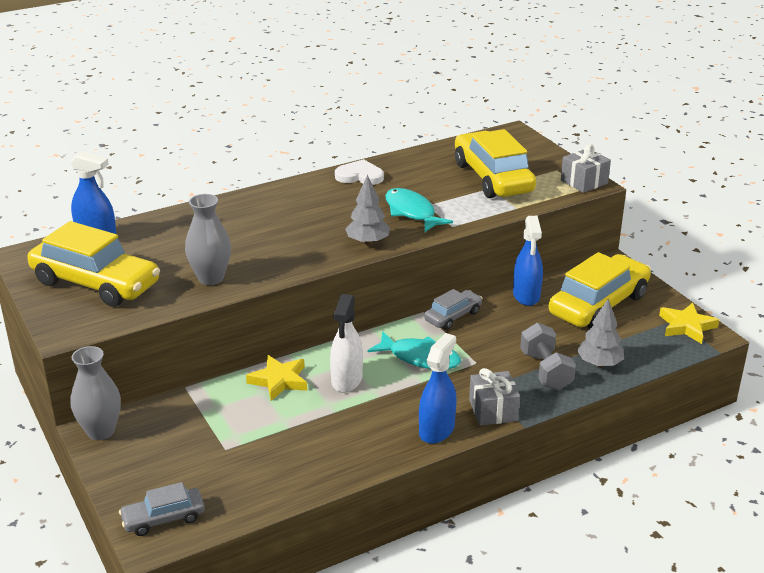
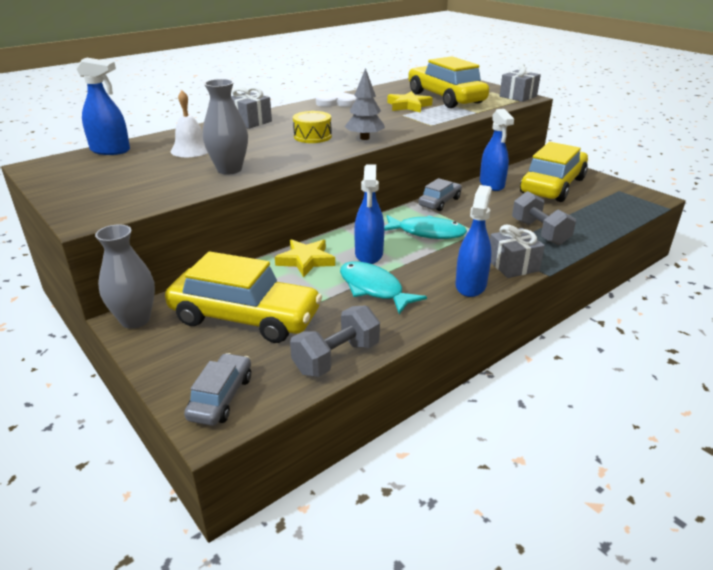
camera: 10 degrees left, 0 degrees up
yellow car [27,221,160,307] -> yellow car moved to [165,251,322,343]
grey car [119,482,205,536] -> grey car turned 135 degrees clockwise [184,353,251,426]
white spray bottle [330,294,363,393] -> blue spray bottle [354,164,384,264]
turquoise fish [385,188,453,232] -> turquoise fish moved to [340,261,427,314]
grey tree [577,299,624,367] -> none
yellow star [659,303,719,344] -> yellow star moved to [387,91,433,113]
none -> white bell [171,90,208,157]
none -> grey gift [231,87,272,129]
none -> grey dumbbell [290,305,380,377]
none -> yellow drum [293,111,332,143]

